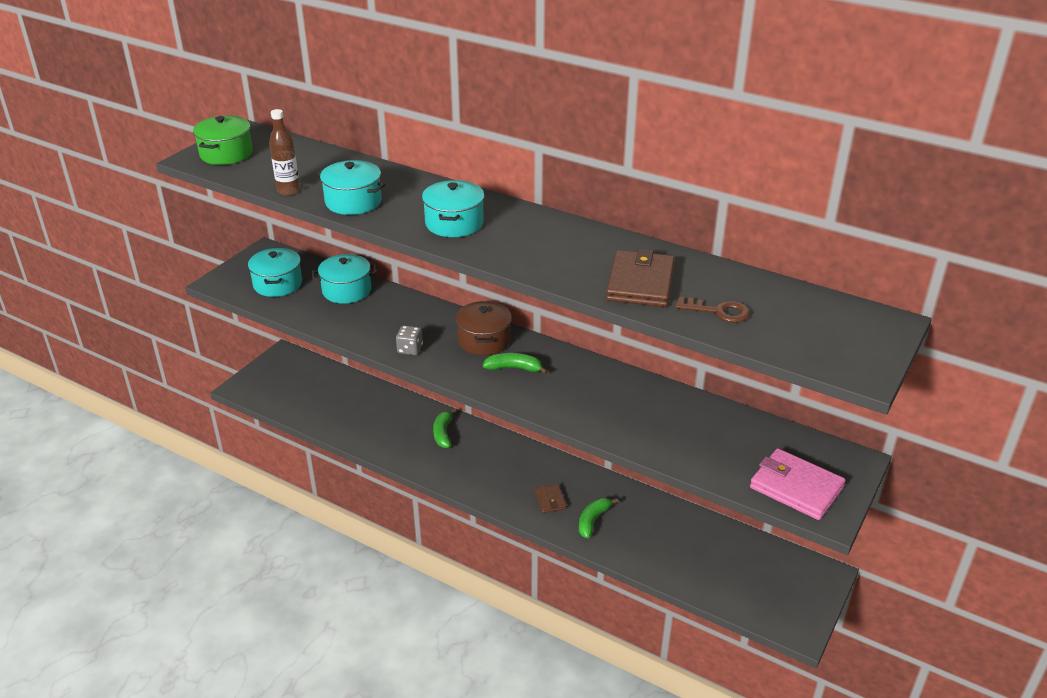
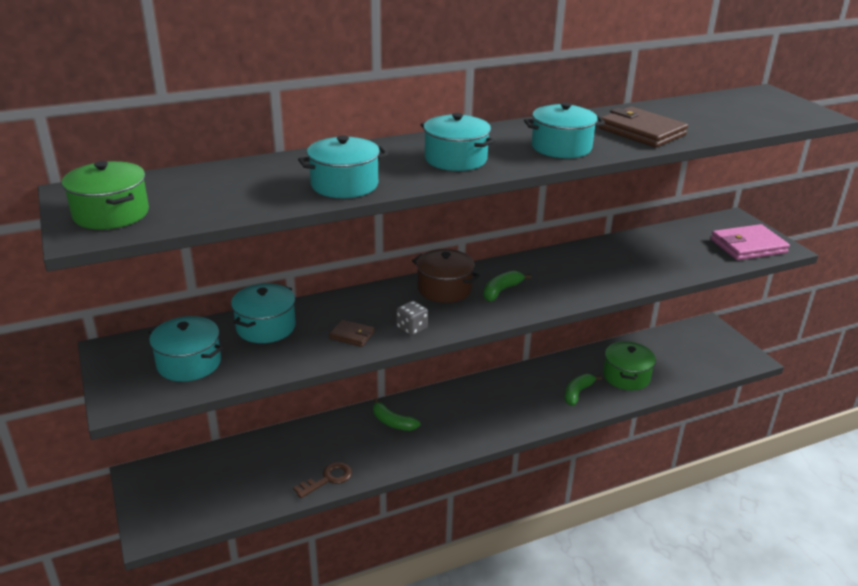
camera: 55 degrees left, 5 degrees down
brown bottle [269,109,300,196] -> none
brown wallet [535,484,567,513] -> brown wallet moved to [329,319,374,347]
green banana [579,498,619,539] -> green banana turned 60 degrees clockwise [565,374,602,406]
brown key [675,297,750,323] -> brown key moved to [293,462,352,498]
none -> turquoise pot [524,102,605,158]
none -> green pot [603,341,656,390]

